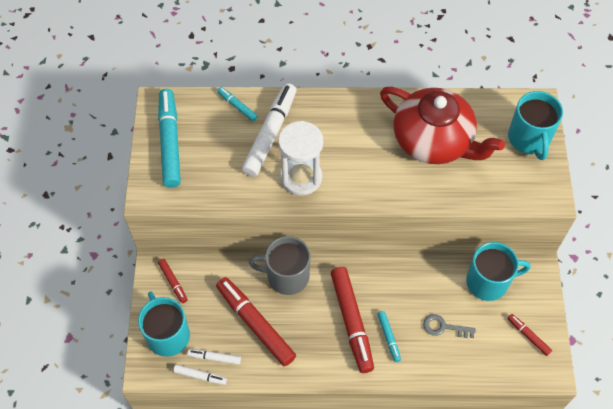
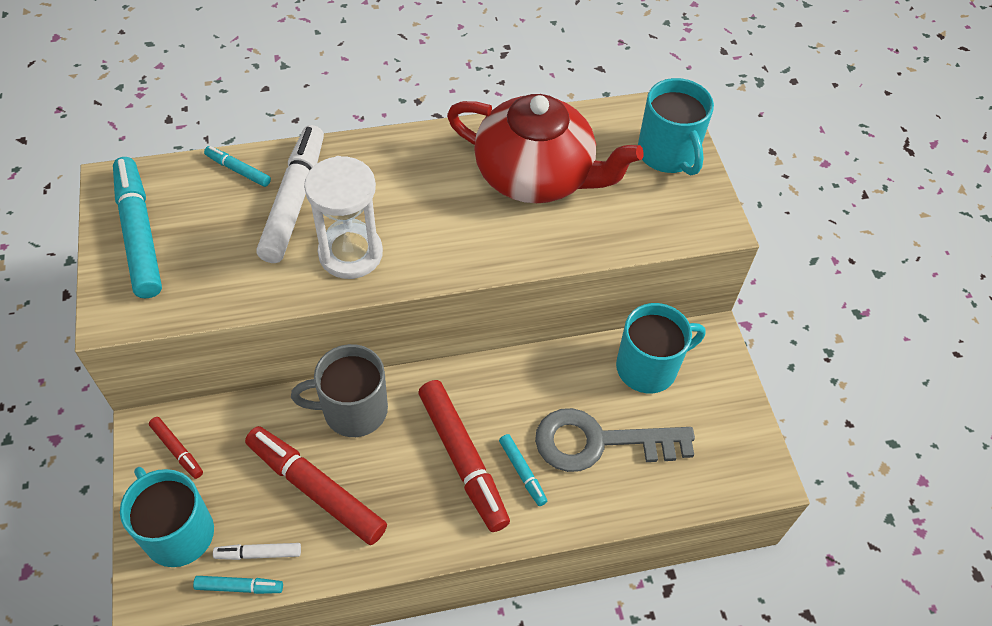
camera: 15 degrees left, 5 degrees down
white marker [173,364,227,385] -> turquoise marker [193,576,283,594]
grey key [423,314,476,338] -> grey key [535,408,695,472], size x2.04
red marker [508,314,552,356] -> none

